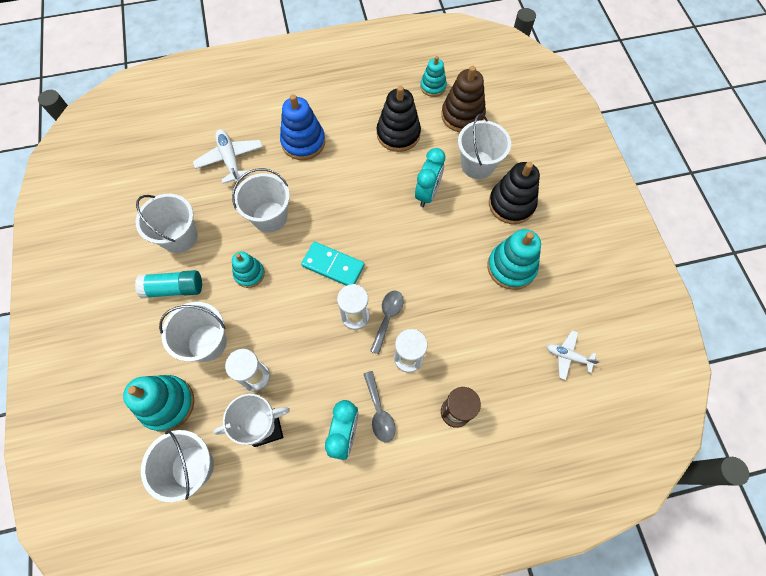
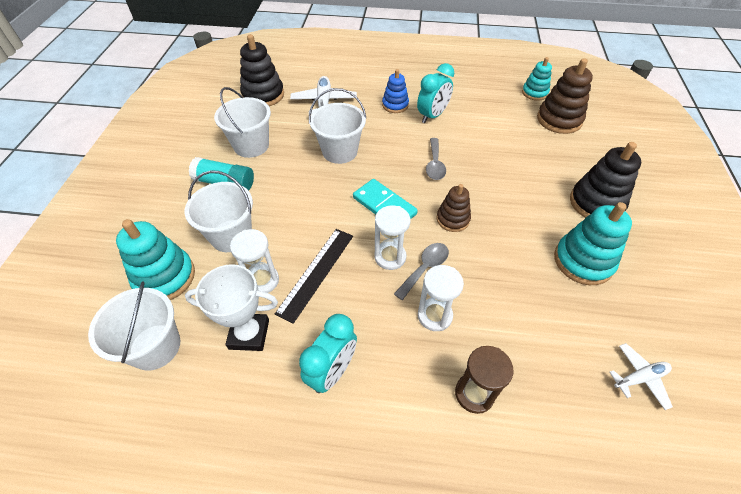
camera: 20 degrees right, 15 degrees down
turquoise stacking toy [232,251,265,288] -> none
blue stacking toy [280,94,325,160] -> blue stacking toy [382,69,409,113], size x0.62
grey spoon [364,371,396,442] -> grey spoon moved to [426,138,446,180]
black stacking toy [377,86,421,152] -> black stacking toy moved to [240,34,284,106]
turquoise clock [415,148,445,207] -> turquoise clock moved to [417,63,454,123]
white bucket [458,113,511,179] -> none
white plane [547,330,600,380] -> white plane turned 120 degrees clockwise [610,343,673,410]
none -> black ruler [275,229,353,324]
none -> brown stacking toy [437,184,471,232]

